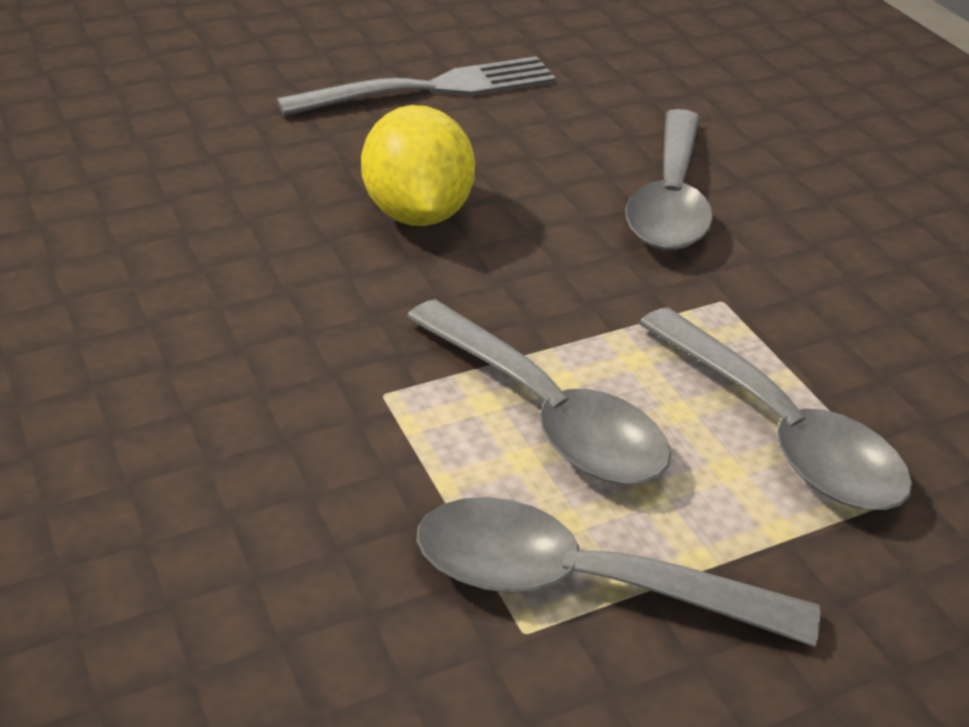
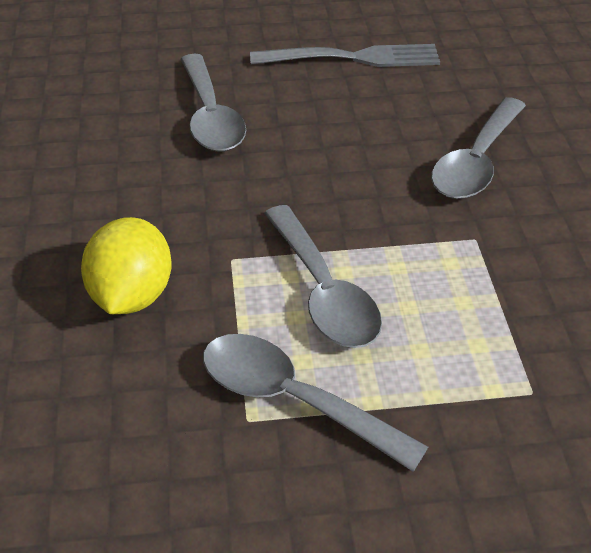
camera: 20 degrees right, 5 degrees up
yellow lemon [361,105,475,226] -> yellow lemon moved to [81,217,172,314]
grey spoon [639,307,912,510] -> grey spoon moved to [180,54,246,152]

